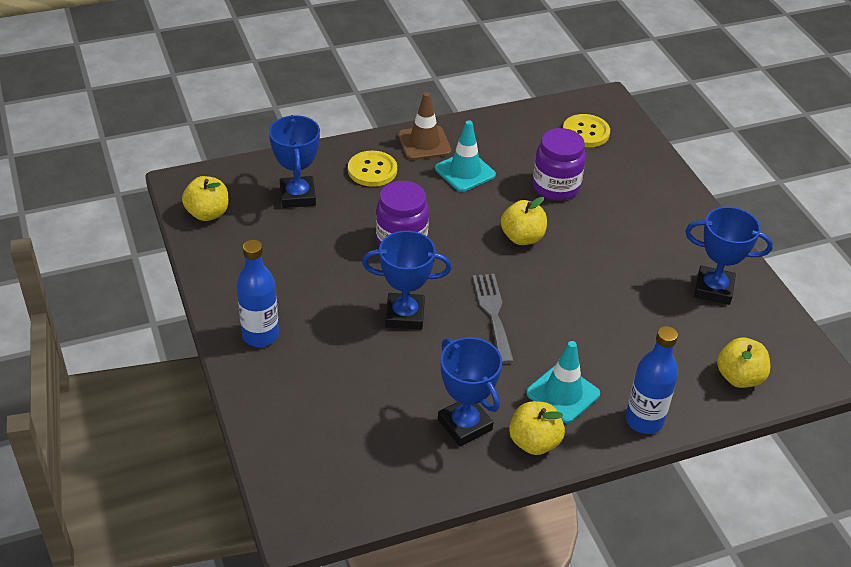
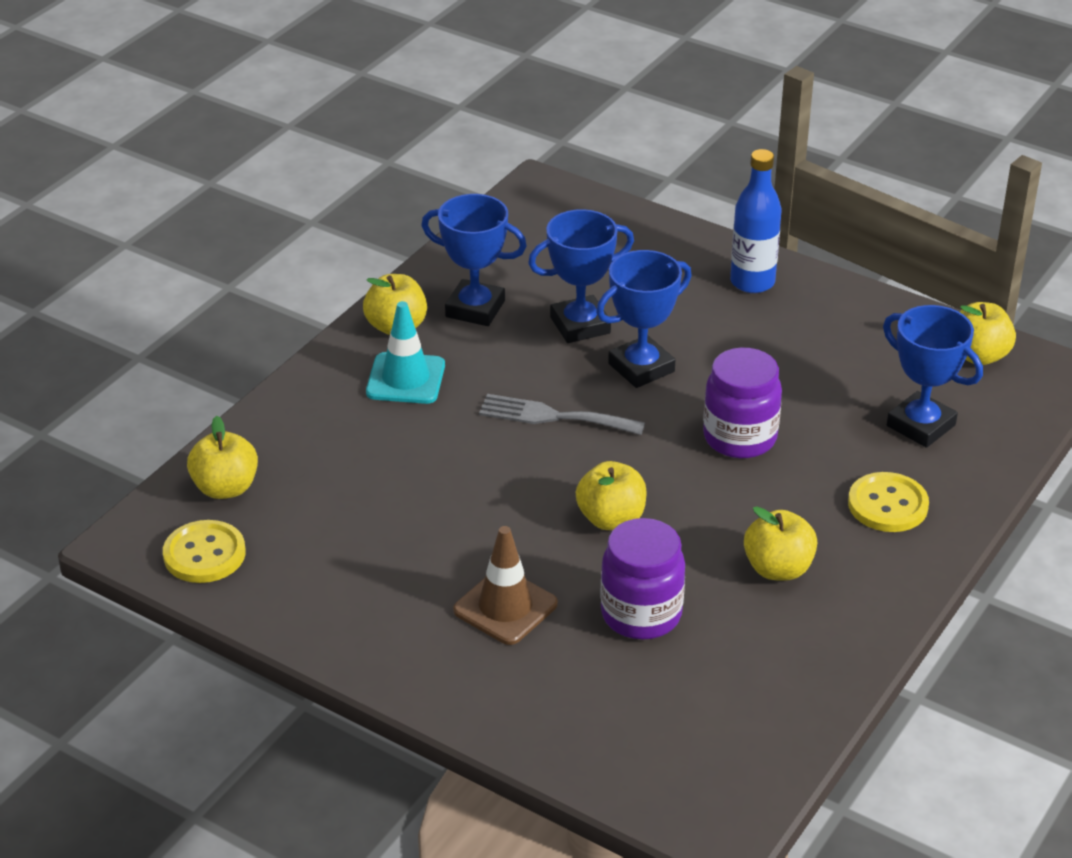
camera: 145 degrees right, 5 degrees down
brown traffic cone [398,92,452,160] -> brown traffic cone moved to [453,526,558,645]
turquoise traffic cone [435,120,496,192] -> yellow apple [744,506,817,581]
grey fork [473,274,514,364] -> grey fork turned 150 degrees clockwise [479,394,645,435]
yellow button [563,114,610,147] -> yellow button moved to [163,520,246,583]
blue bottle [625,326,678,434] -> none
blue trophy [685,207,773,305] -> blue trophy moved to [528,209,634,343]

